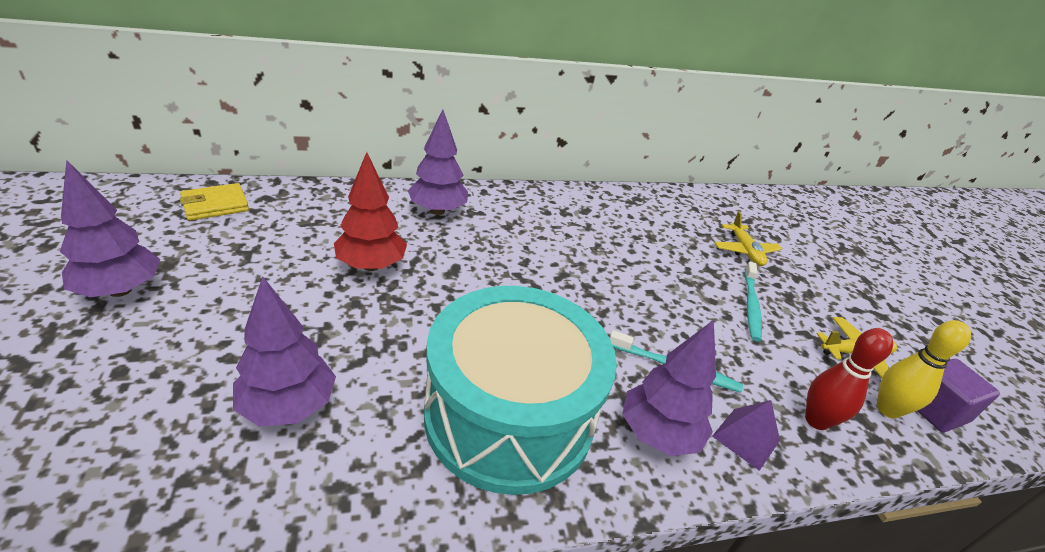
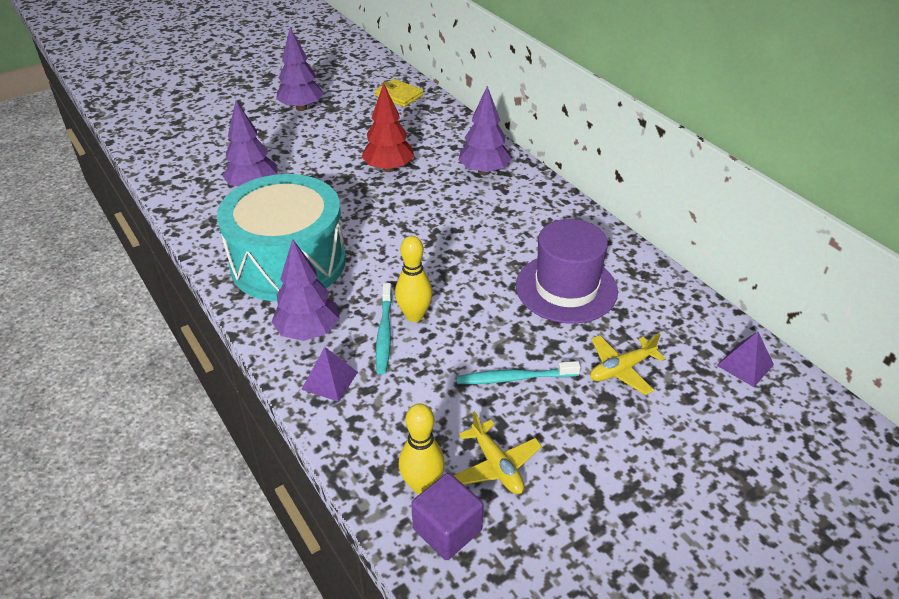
camera: 75 degrees right, 5 degrees up
red bowling pin [805,328,893,430] -> none
none -> yellow bowling pin [395,236,433,322]
none -> purple hat [516,219,618,324]
none -> purple pyramid [717,332,774,387]

